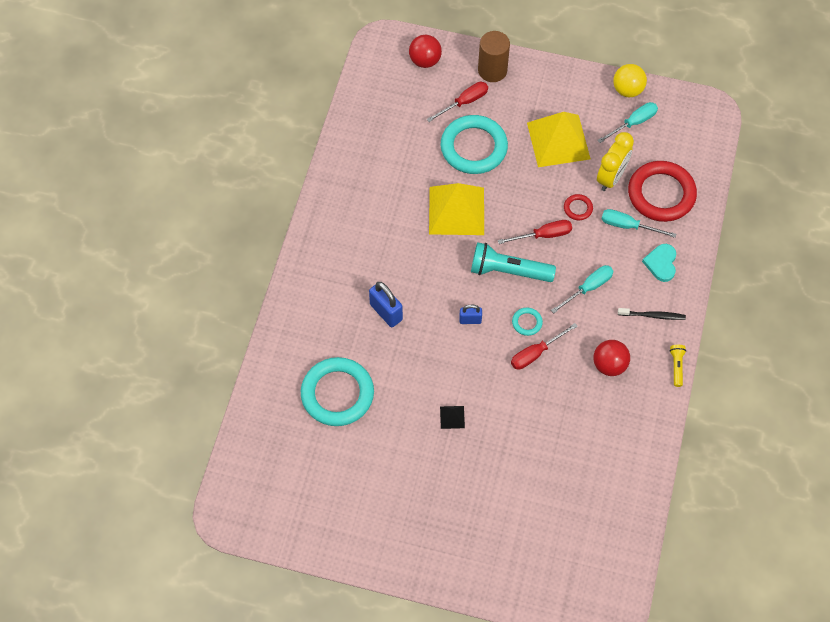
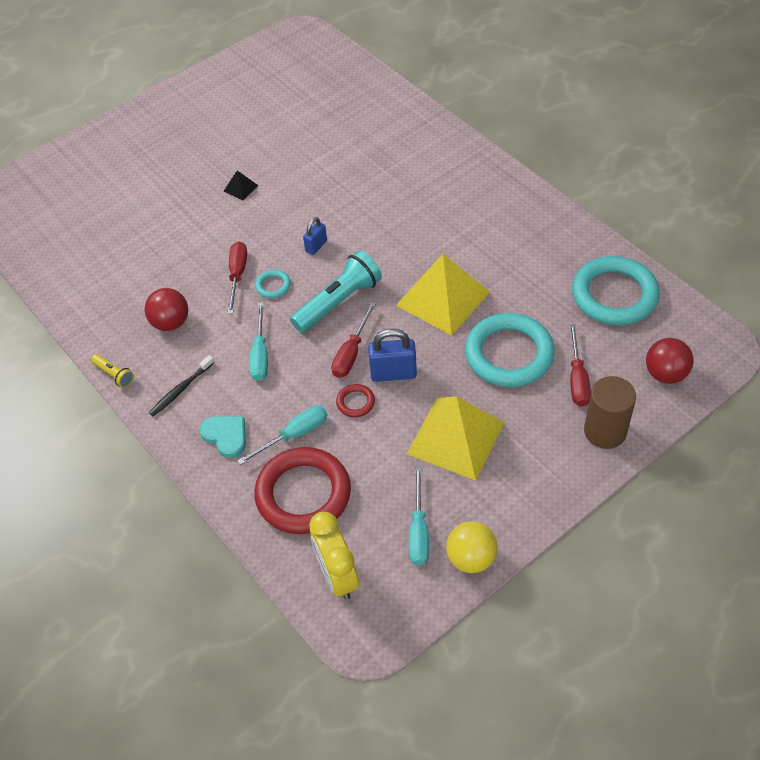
camera: 130 degrees right, 10 degrees down
turquoise ring [301,357,374,426] -> turquoise ring moved to [572,256,659,326]
blue padlock [369,282,403,327] -> blue padlock moved to [368,329,417,382]
yellow clock [597,132,634,191] -> yellow clock moved to [309,512,359,600]

